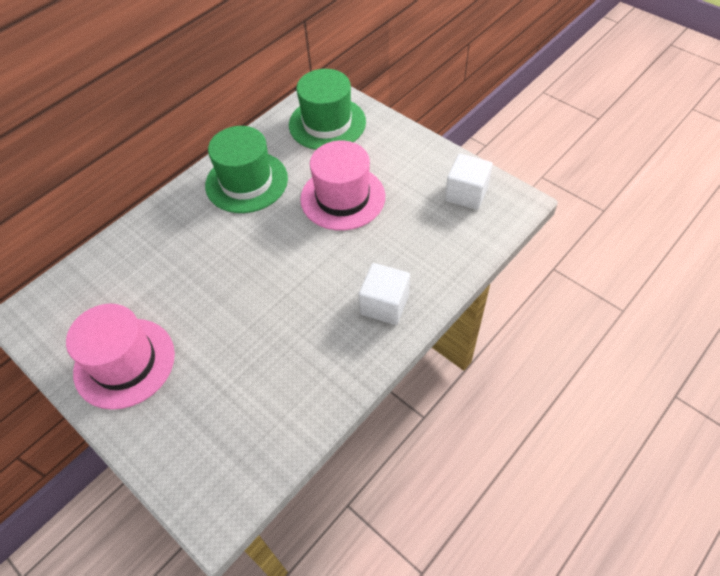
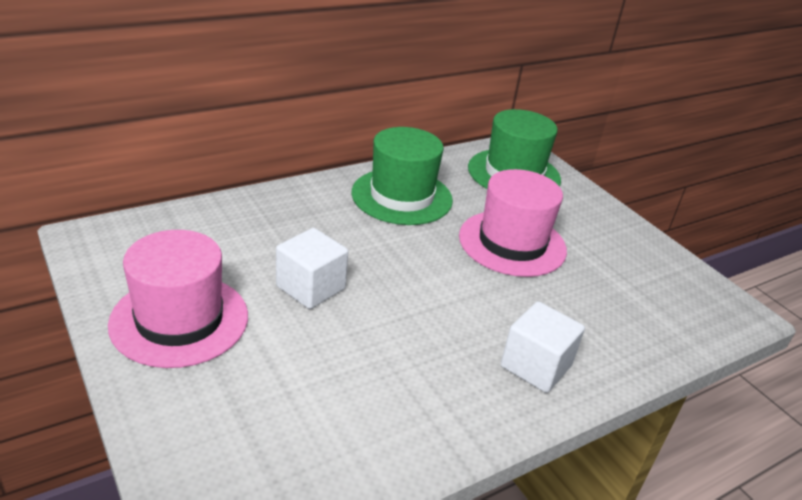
camera: 10 degrees right, 20 degrees down
white cube [445,154,493,210] -> white cube moved to [276,228,348,309]

